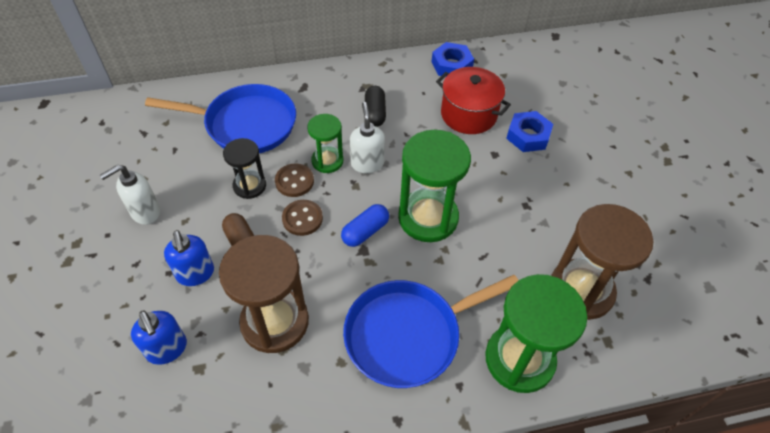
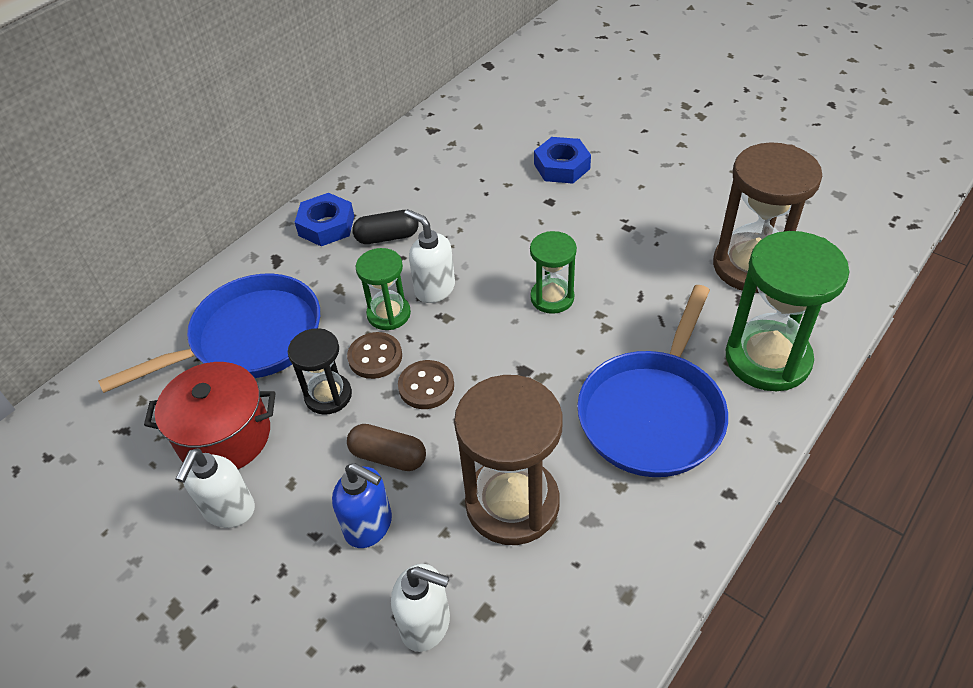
camera: 35 degrees left, 5 degrees down
blue soap dispenser [131,310,187,365] -> white soap dispenser [391,564,450,652]
blue capsule [341,204,389,247] -> none
black capsule [365,86,386,127] -> black capsule turned 60 degrees counterclockwise [352,210,419,244]
green hourglass [398,130,471,242] -> green hourglass [530,231,577,314], size x0.56
blue nut [432,42,474,76] -> blue nut moved to [295,193,354,246]
red pot [436,67,511,134] -> red pot moved to [144,362,275,469]

